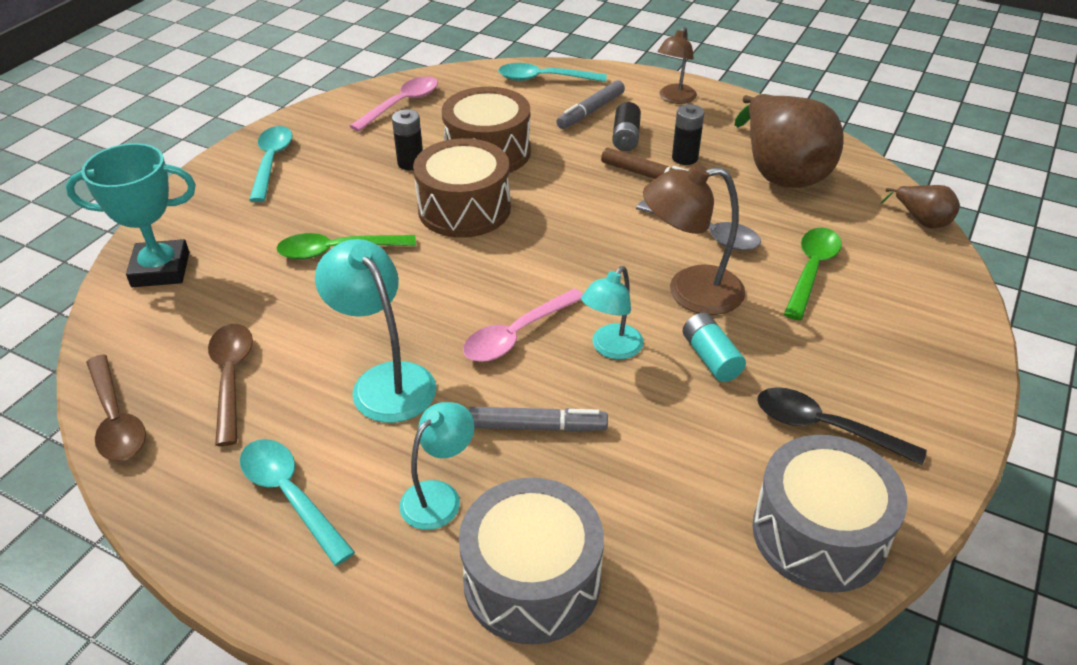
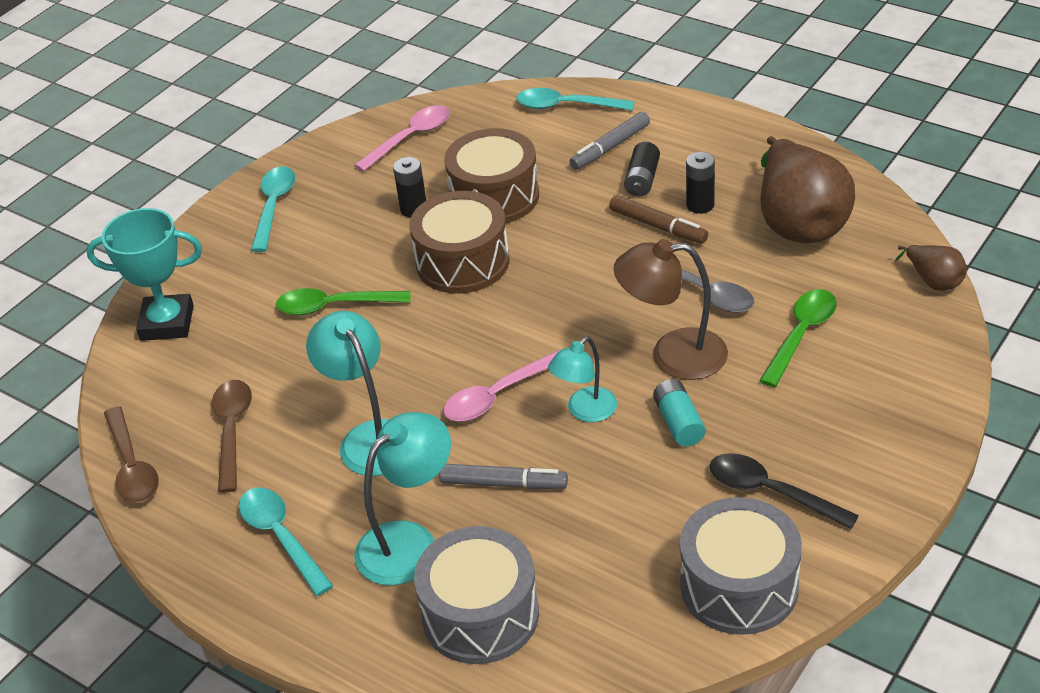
camera: 10 degrees right, 0 degrees up
turquoise lamp [399,402,474,530] -> turquoise lamp [354,412,451,586], size x1.54
brown lamp [658,27,697,104] -> none

